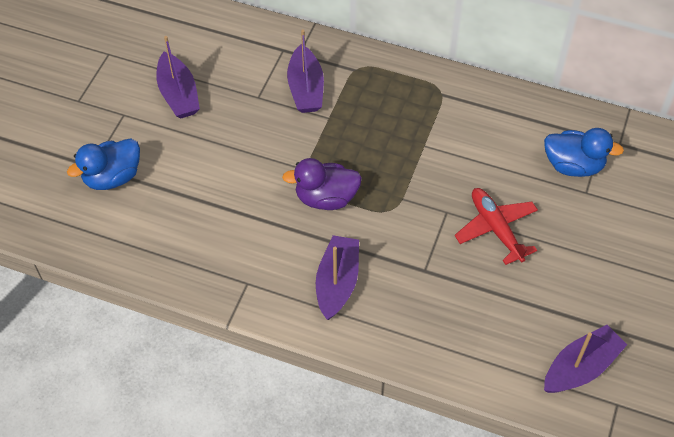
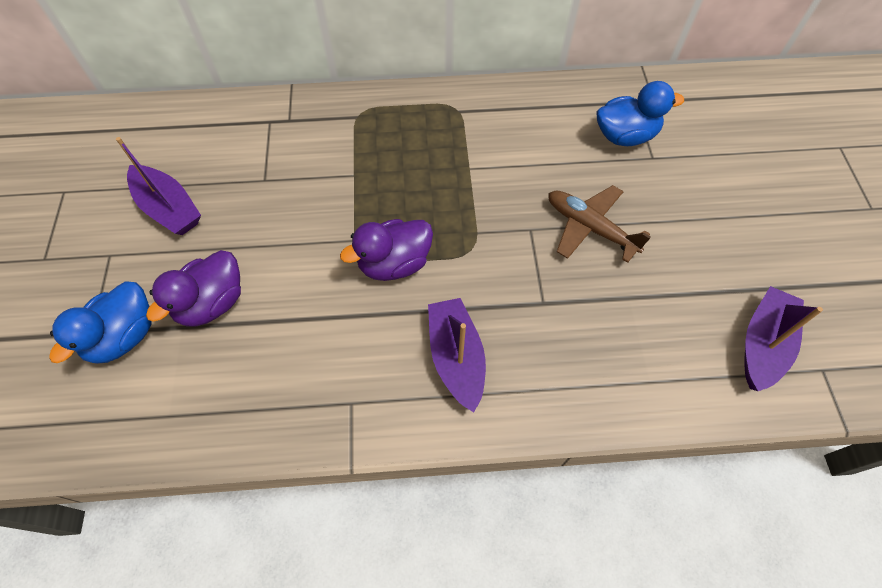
camera: 25 degrees left, 5 degrees up
purple boat [287,30,324,113] -> none
red plane [455,188,538,265] -> brown plane [548,185,651,263]
none -> purple duck [146,250,241,327]

